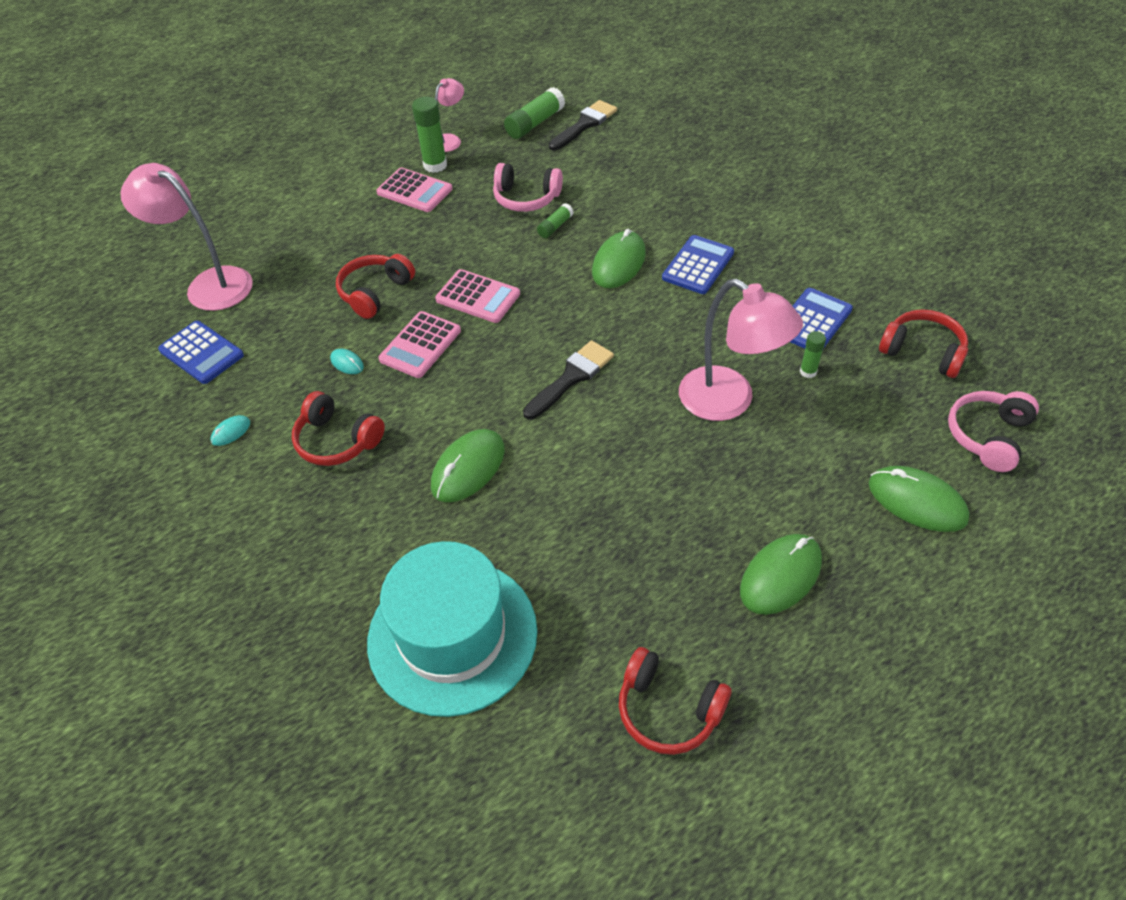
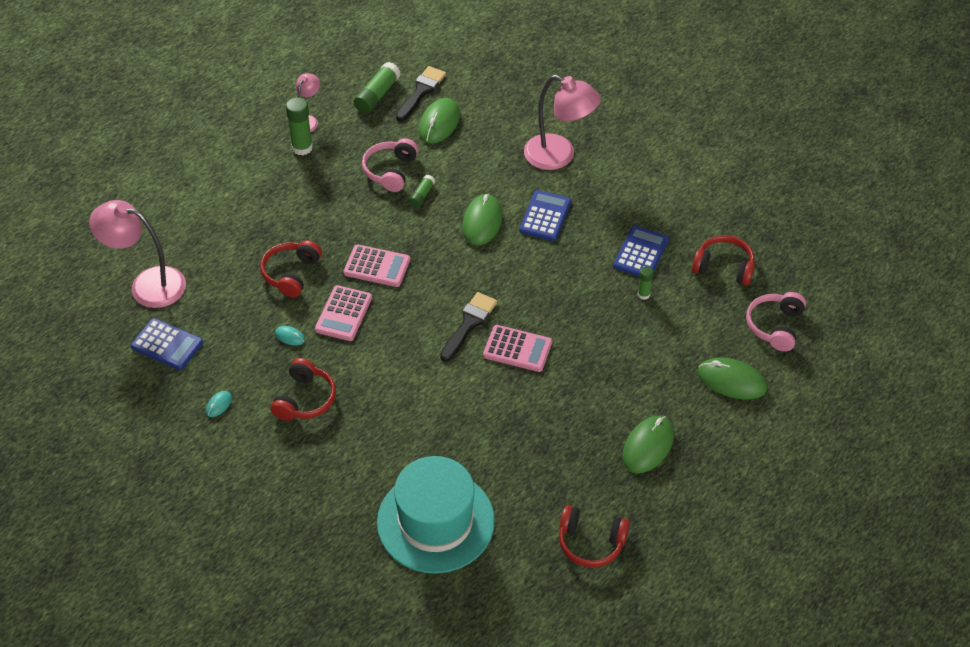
camera: 15 degrees left, 0 degrees up
red headphones [292,391,385,466] -> red headphones turned 90 degrees counterclockwise [271,358,336,421]
pink calculator [376,168,453,212] -> pink calculator moved to [483,325,552,372]
green mouse [431,429,505,502] -> green mouse moved to [419,98,460,144]
pink headphones [493,163,563,212] -> pink headphones turned 105 degrees clockwise [362,138,418,192]
pink lamp [679,279,803,421] -> pink lamp moved to [524,75,601,170]

